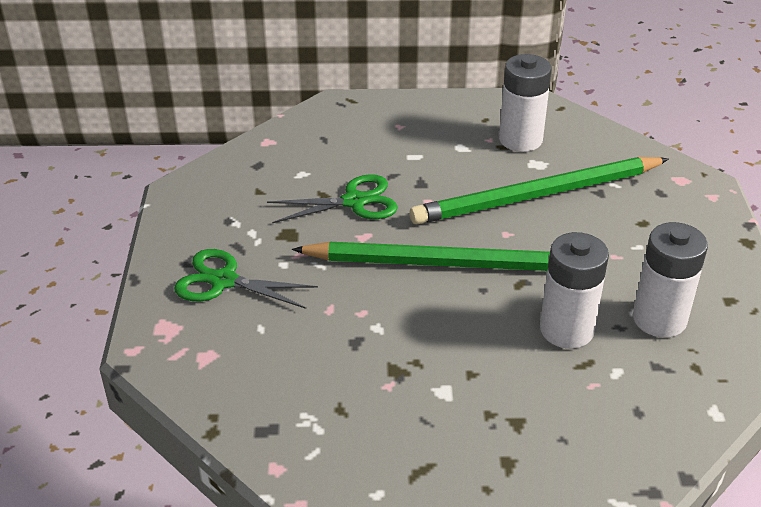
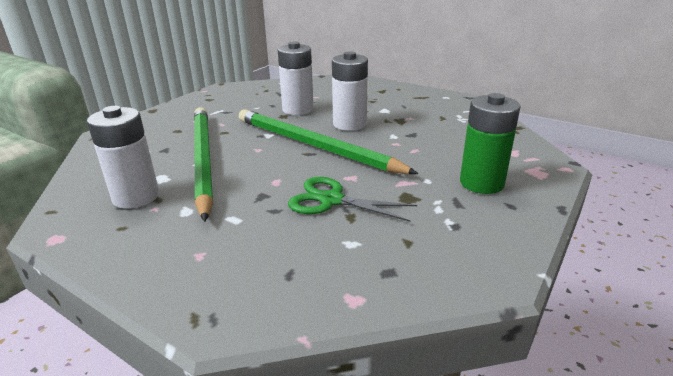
camera: 145 degrees left, 10 degrees down
green scissors [174,249,318,309] -> green battery [460,93,521,194]
green pencil [409,157,669,225] -> green pencil turned 120 degrees counterclockwise [194,107,213,222]
white battery [633,222,708,338] -> white battery moved to [332,51,368,131]

